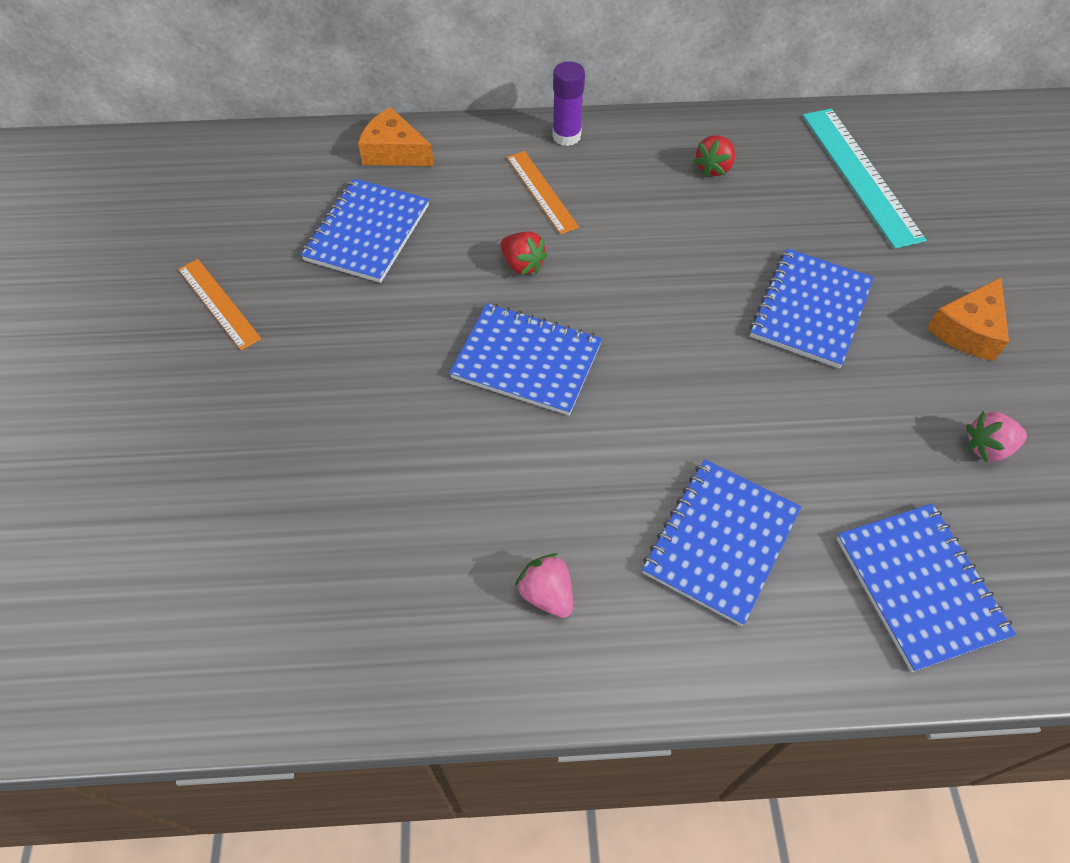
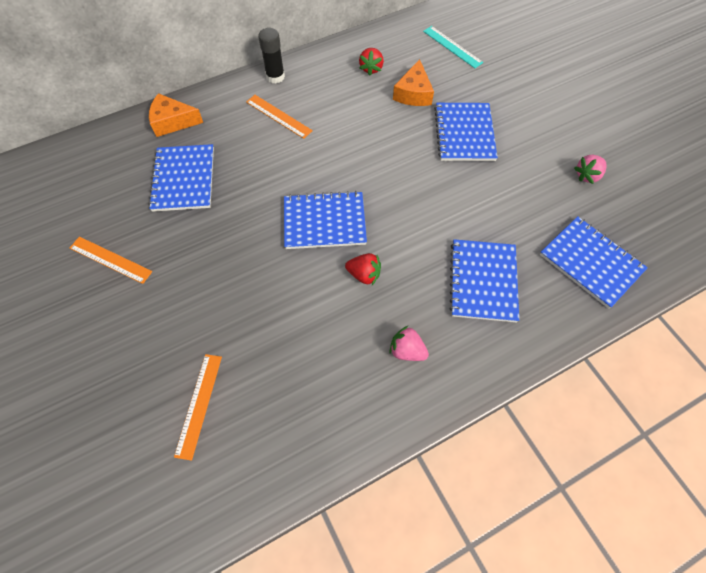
camera: 25 degrees left, 5 degrees up
red strawberry [501,231,548,275] -> red strawberry moved to [345,253,381,285]
purple glue stick [552,61,585,146] -> black glue stick [258,28,285,84]
turquoise ruler [803,109,927,249] -> turquoise ruler [423,26,483,68], size x0.60
orange cheese [927,277,1009,361] -> orange cheese moved to [393,59,434,106]
none -> orange ruler [174,354,222,461]

